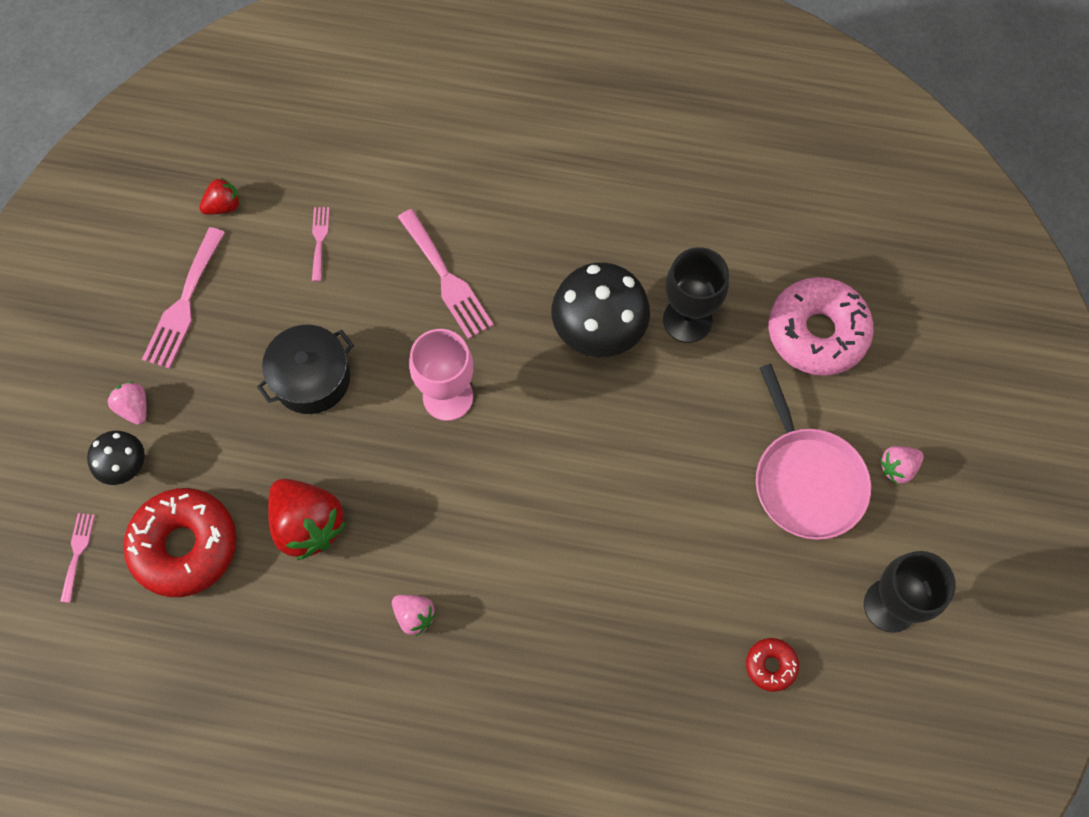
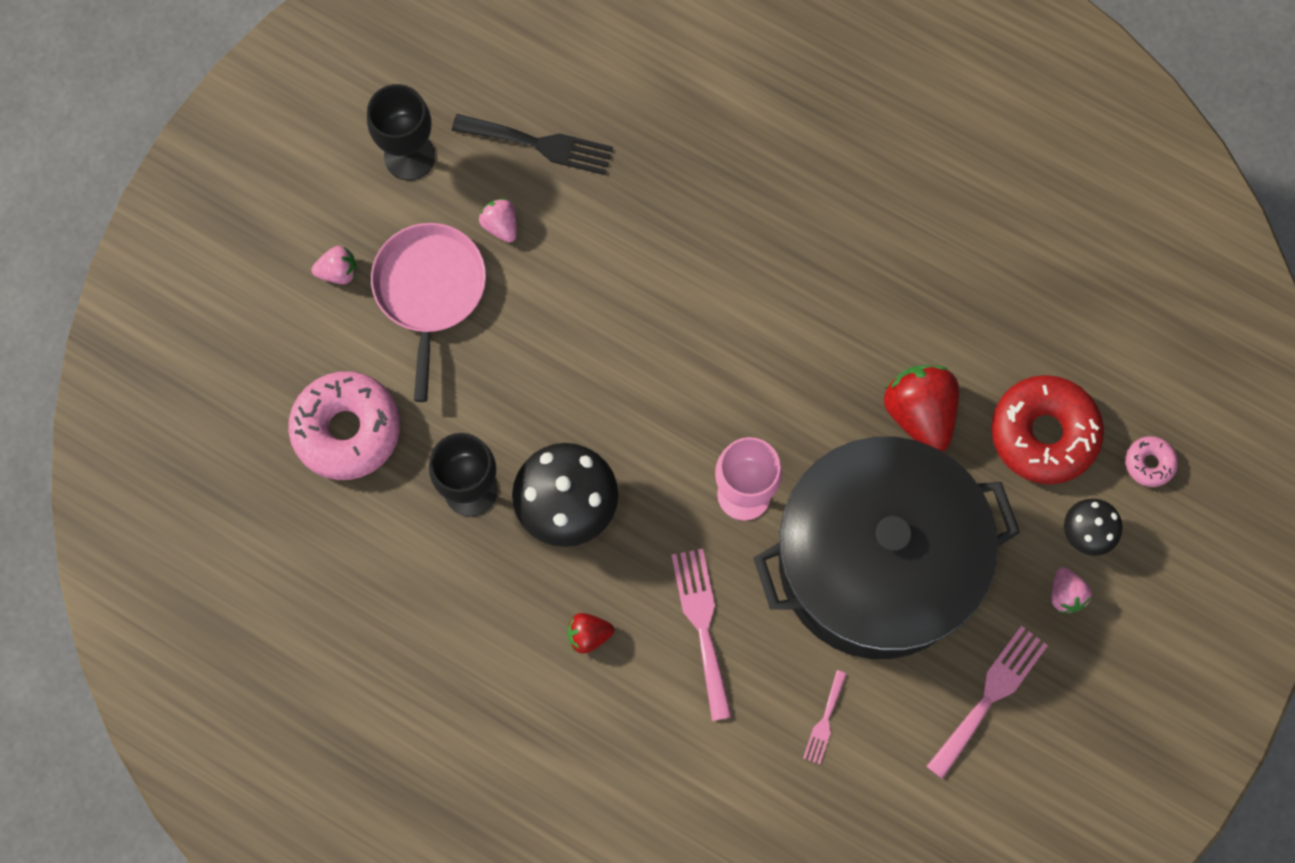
camera: 160 degrees left, 5 degrees up
pink fork [60,513,95,603] -> pink donut [1126,436,1178,487]
red strawberry [199,178,240,215] -> red strawberry moved to [567,613,614,654]
black pot [257,325,354,414] -> black pot [753,437,1020,659], size x2.35
pink strawberry [392,595,436,636] -> pink strawberry moved to [479,198,517,243]
red donut [746,638,799,692] -> black fork [452,114,613,175]

